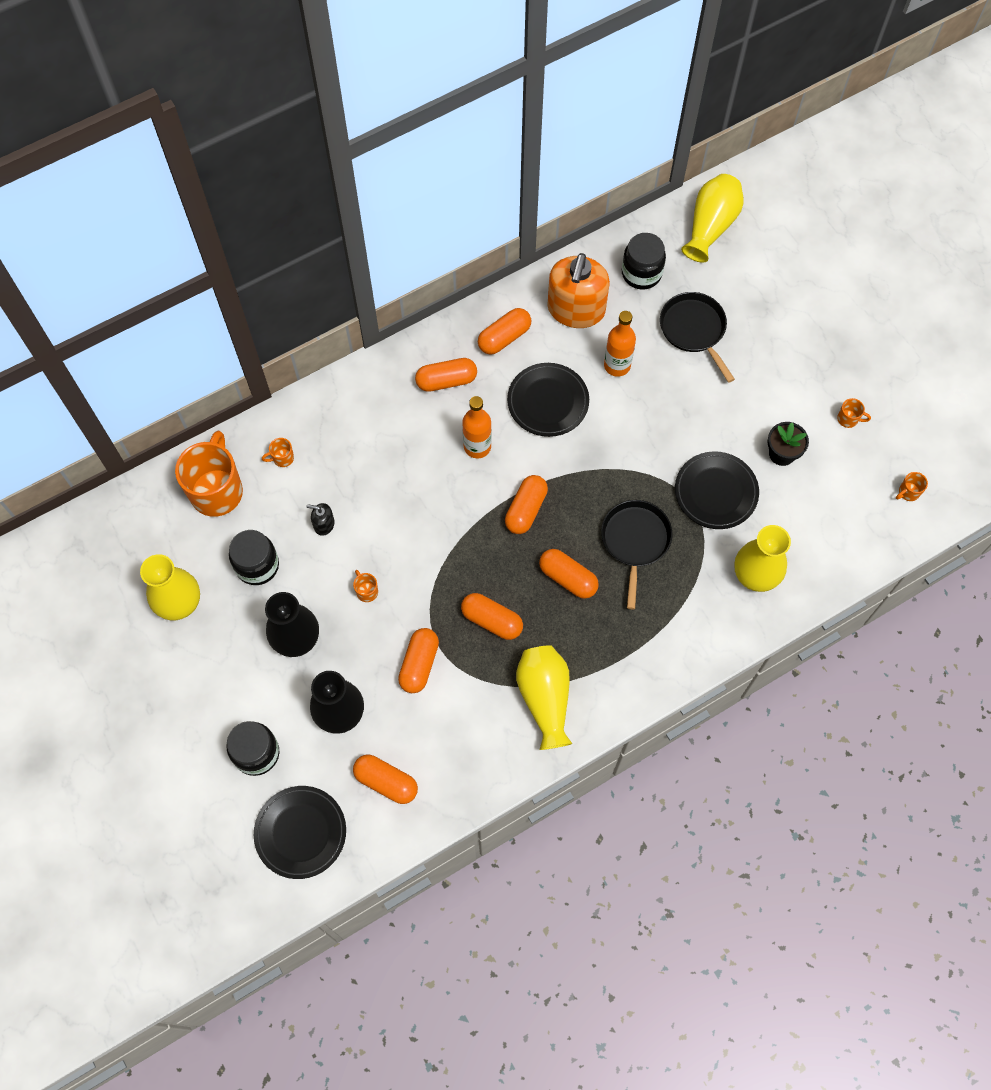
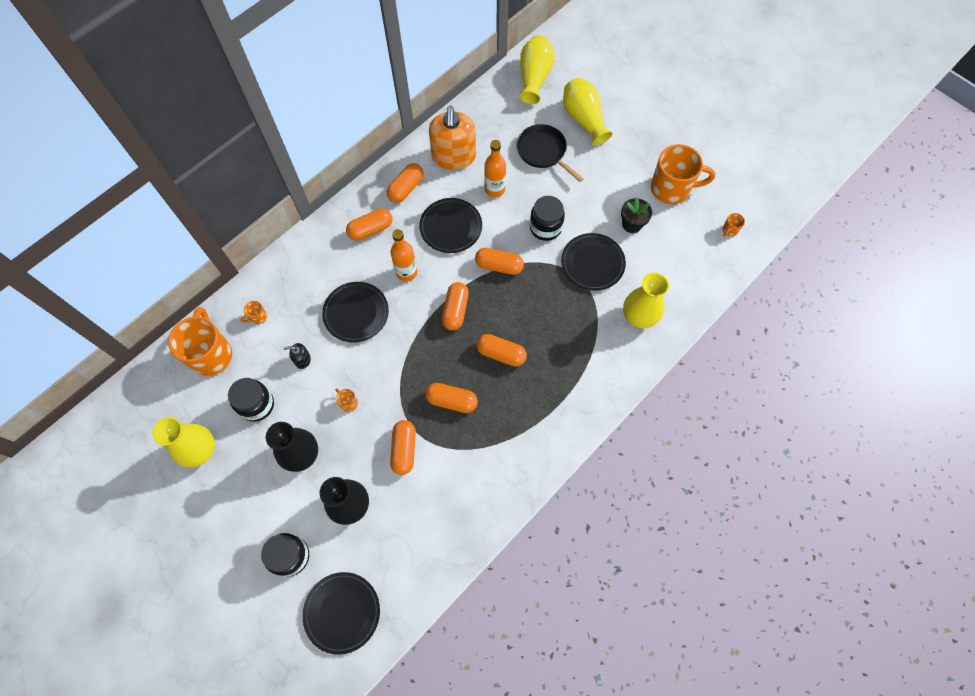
camera: 15 degrees left, 0 degrees up
orange capsule [353,755,418,804] -> orange capsule moved to [475,248,524,275]
yellow vase [516,645,572,750] -> yellow vase moved to [563,78,613,146]
black pan [601,500,672,609] -> none
black jar [622,233,666,289] -> black jar moved to [530,196,565,241]
orange mug [837,398,871,428] -> orange mug [651,144,715,204], size x2.50
none -> black plate [322,282,389,343]

